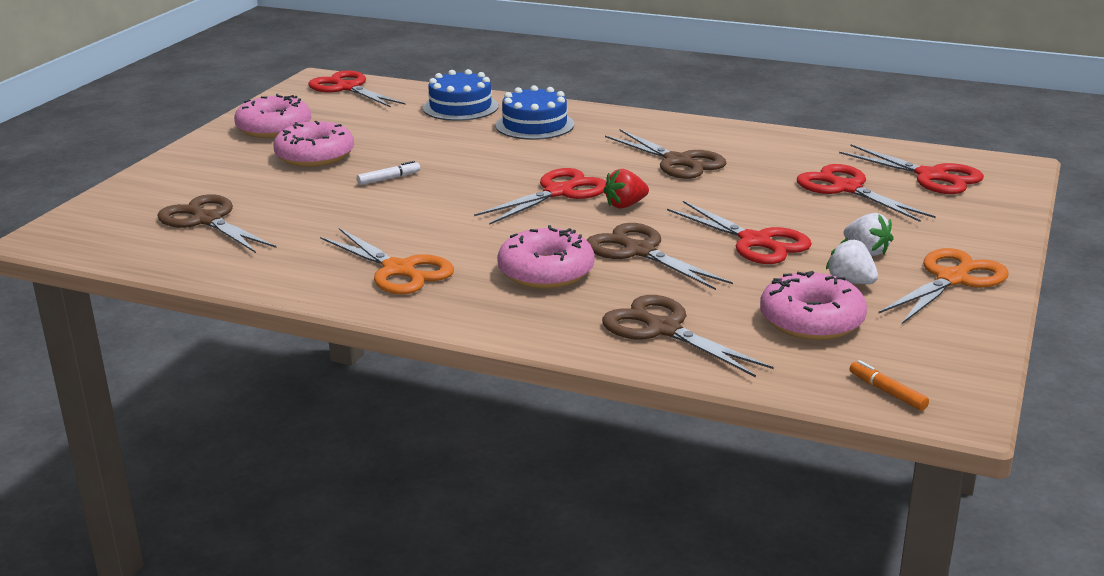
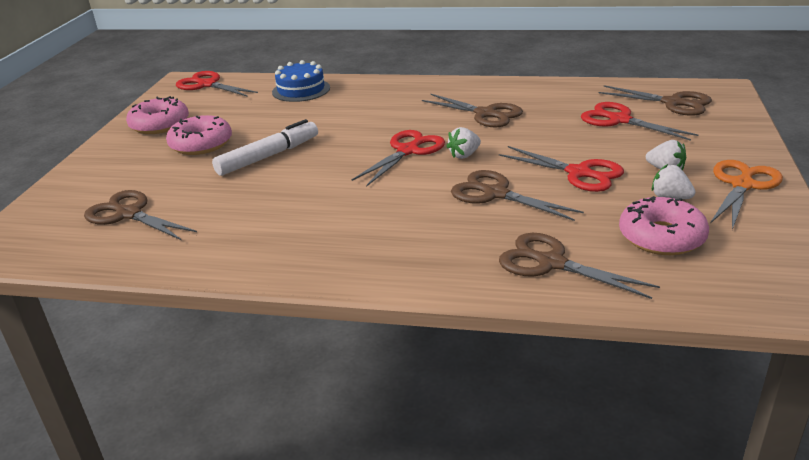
camera: 10 degrees left, 5 degrees up
orange scissors [320,228,454,294] -> none
white marker [357,161,420,185] -> white marker [212,119,318,176], size x2.18
blue cake [496,85,574,140] -> none
pink donut [497,225,595,289] -> none
red strawberry [603,169,649,209] -> white strawberry [446,127,481,159]
red scissors [839,144,984,194] -> brown scissors [598,85,712,116]
orange marker [849,360,929,411] -> none

